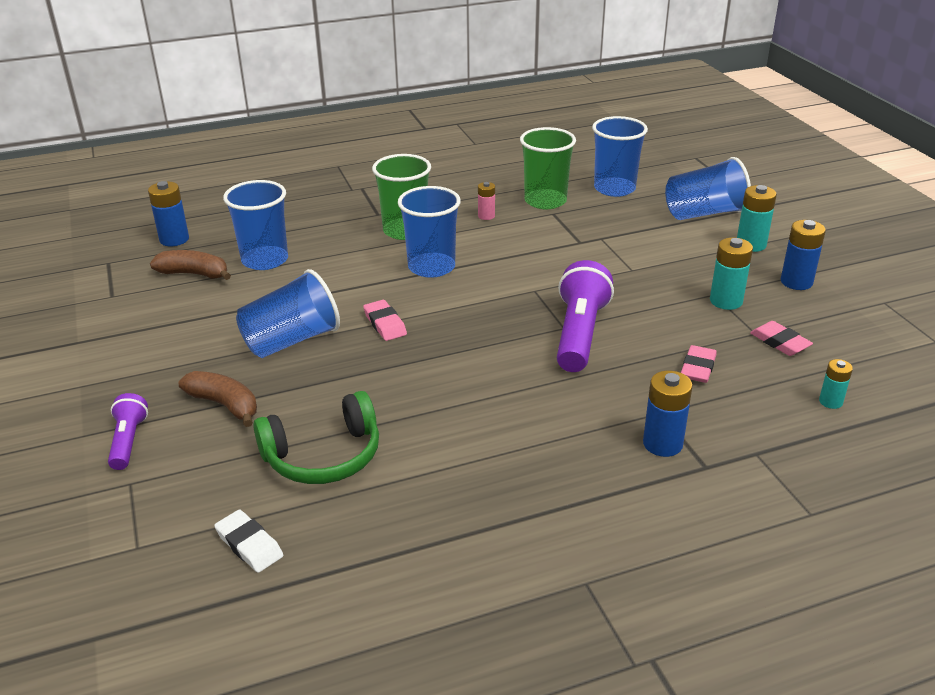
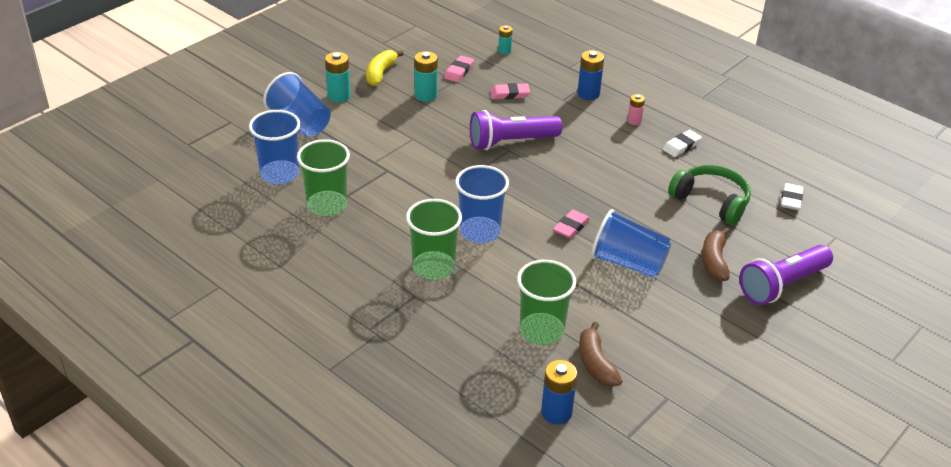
camera: 120 degrees left, 5 degrees up
purple flashlight [108,393,148,470] -> purple flashlight [739,245,833,305], size x1.79
blue cup [223,180,288,270] -> green cup [517,260,576,345]
pink battery [478,182,495,220] -> pink battery moved to [628,94,645,125]
blue battery [781,220,826,290] -> yellow banana [366,50,404,86]
none -> white eraser [663,130,702,157]

